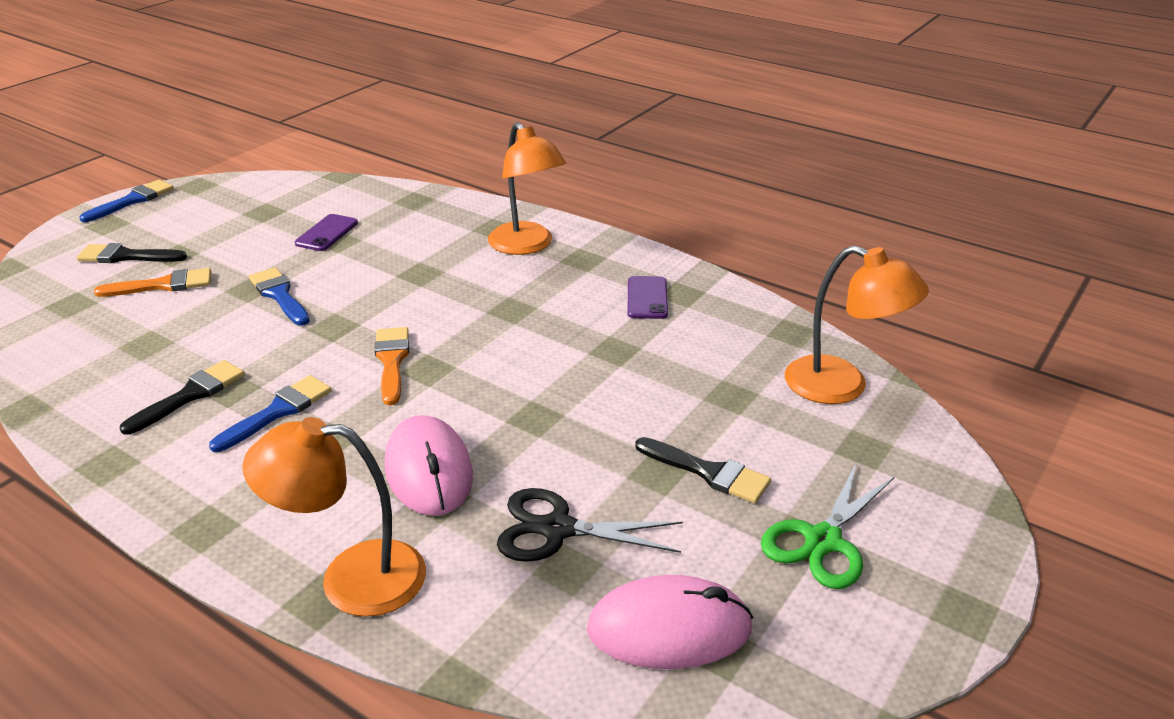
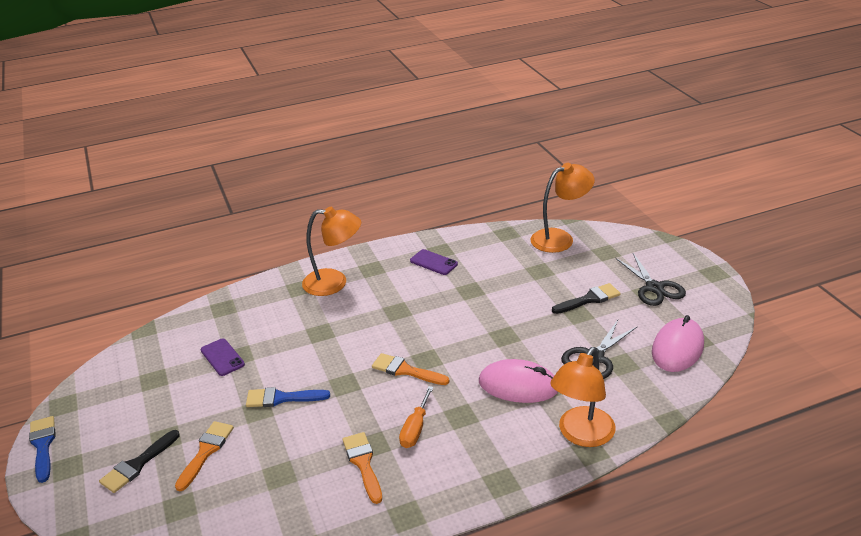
camera: 55 degrees left, 0 degrees up
black brush [120,360,245,435] -> orange brush [342,432,382,504]
blue brush [209,375,332,452] -> orange screwdriver [399,386,434,448]
green scissors [761,464,894,589] -> black scissors [615,253,686,306]

